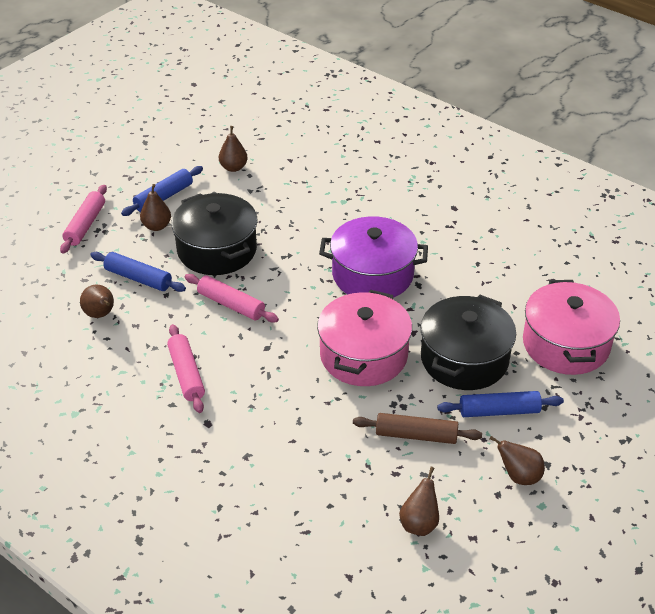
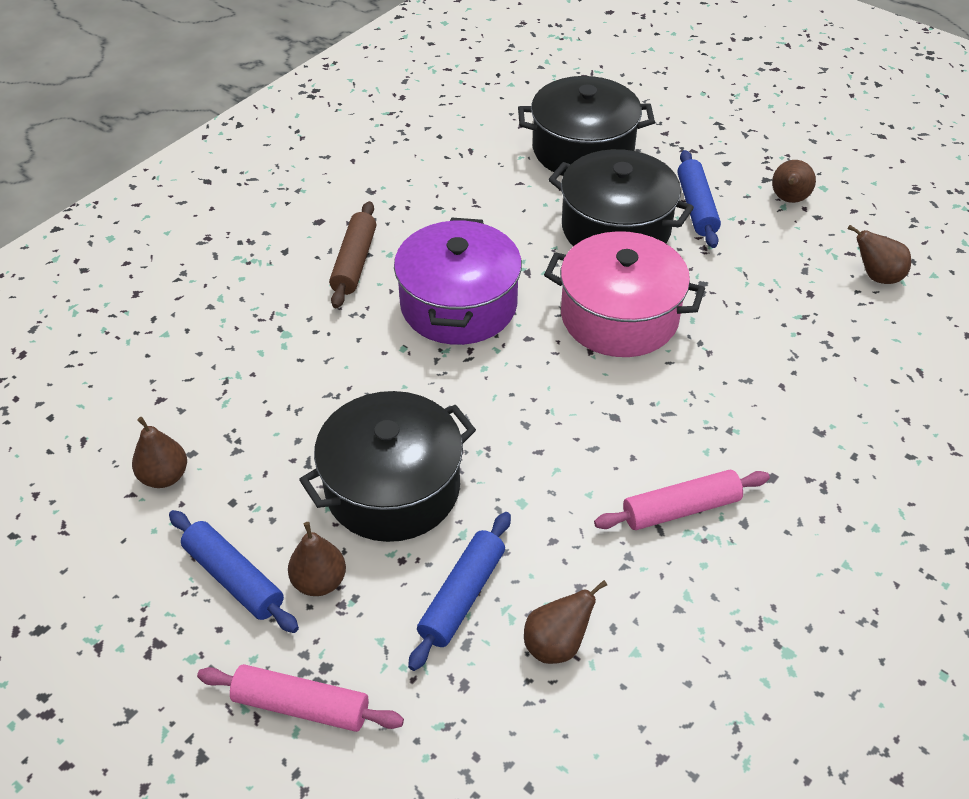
camera: 90 degrees left, 5 degrees up
pink rolling pin [185,274,279,323] -> none
brown rolling pin [353,413,482,444] -> brown rolling pin moved to [329,201,376,308]
pink pot [523,280,620,375] -> black pot [518,76,655,176]

